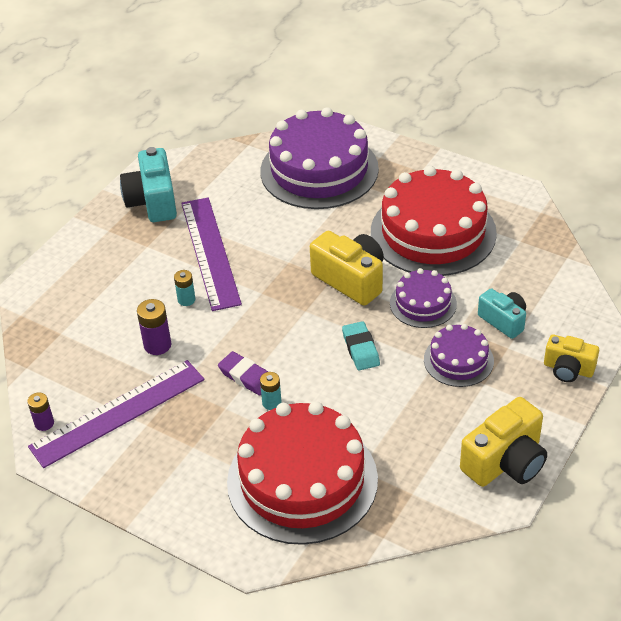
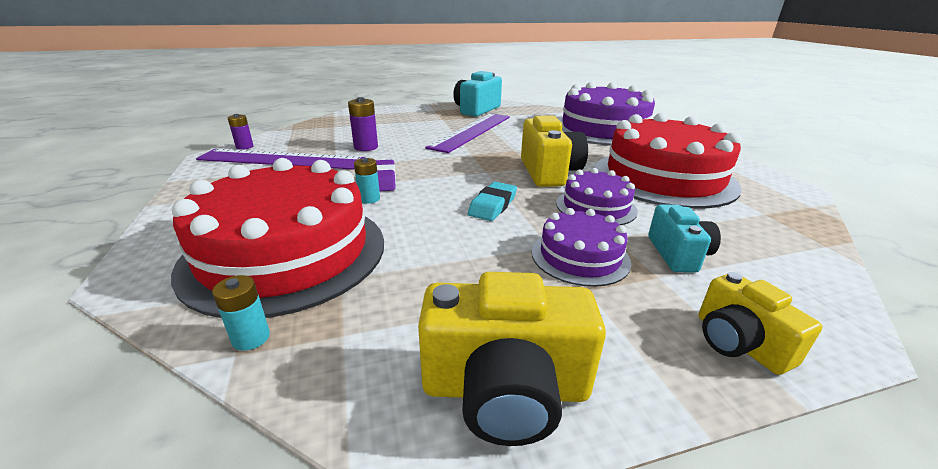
camera: 40 degrees right, 15 degrees down
turquoise battery [174,270,195,306] -> turquoise battery moved to [212,275,270,351]

